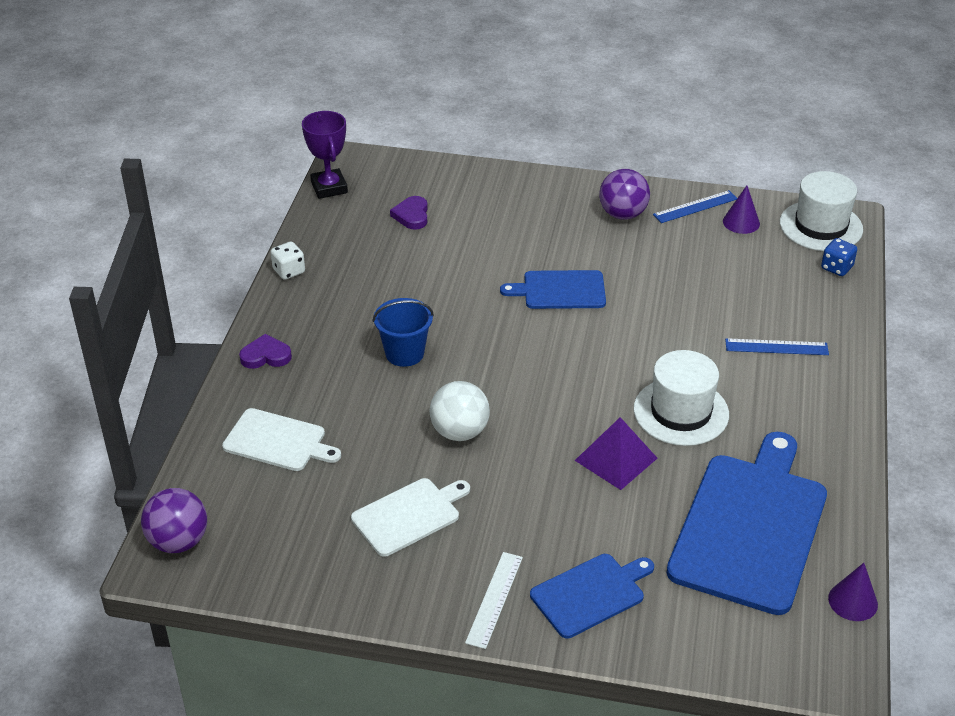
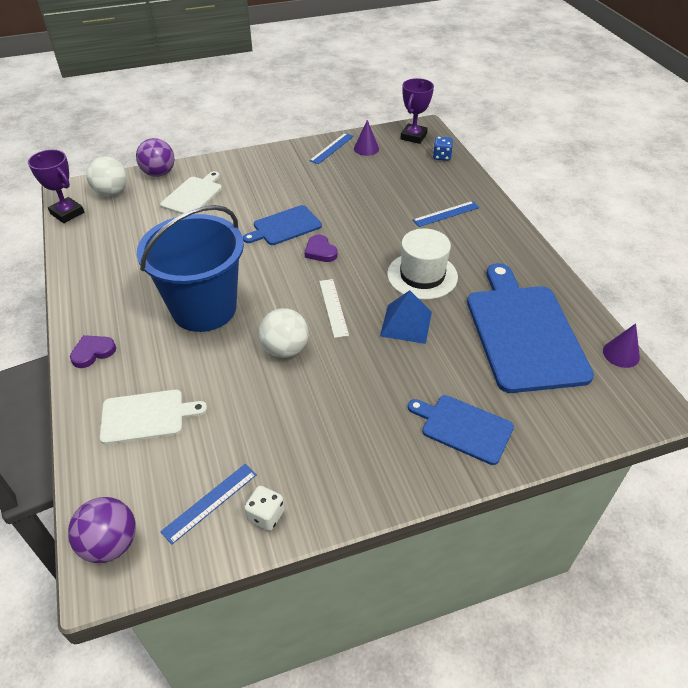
camera: 30 degrees left, 5 degrees up
white dice [271,241,305,280] -> white dice moved to [244,486,285,531]
white cutting board [351,478,470,557] -> white cutting board moved to [160,171,222,214]
blue bucket [372,298,434,367] -> blue bucket [137,205,244,332], size x2.04
purple heart [390,196,428,230] -> purple heart moved to [305,235,338,262]
white ruler [465,552,523,649] -> white ruler moved to [319,279,349,338]
blue cutting board [530,554,654,639] -> blue cutting board turned 90 degrees counterclockwise [408,395,514,465]
purple pyramid [575,417,657,490] -> blue pyramid [380,290,432,344]
purple ball [599,169,650,220] -> purple ball moved to [136,138,174,177]
white hat [780,171,863,251] -> purple trophy [400,78,434,144]
none -> white ball [86,156,127,196]
none -> blue ruler [160,464,257,545]

